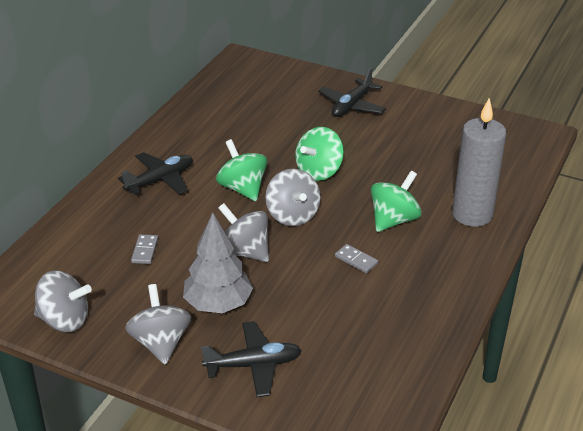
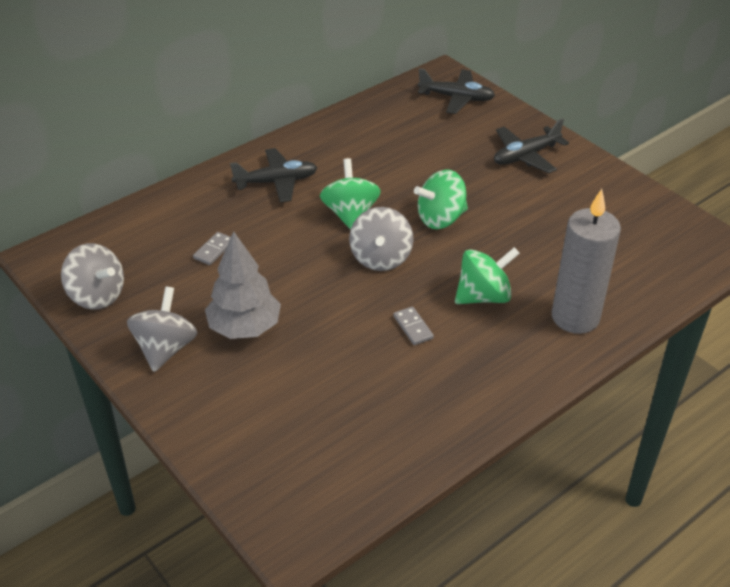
camera: 25 degrees right, 5 degrees up
black plane [201,321,302,397] -> black plane moved to [418,68,495,114]
grey spinning top [218,203,269,262] -> none

